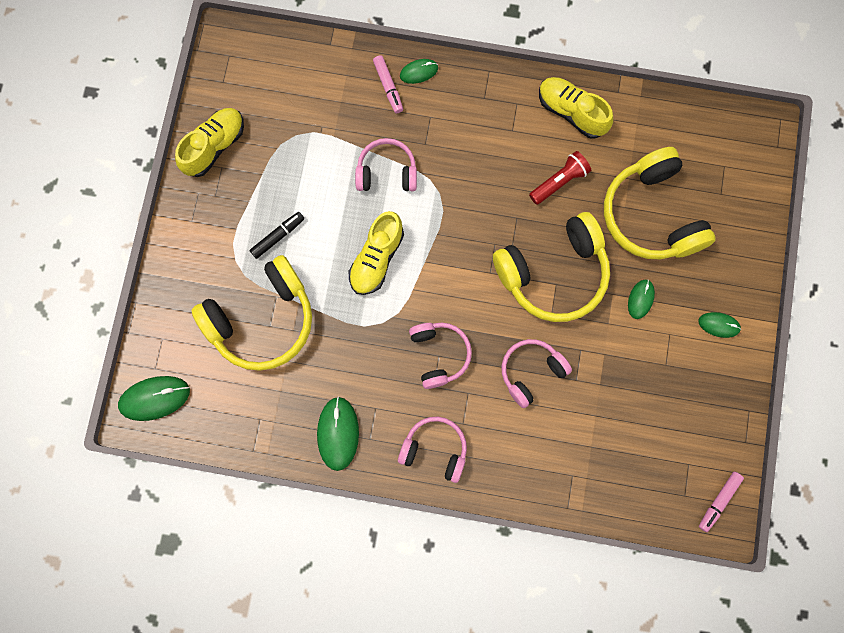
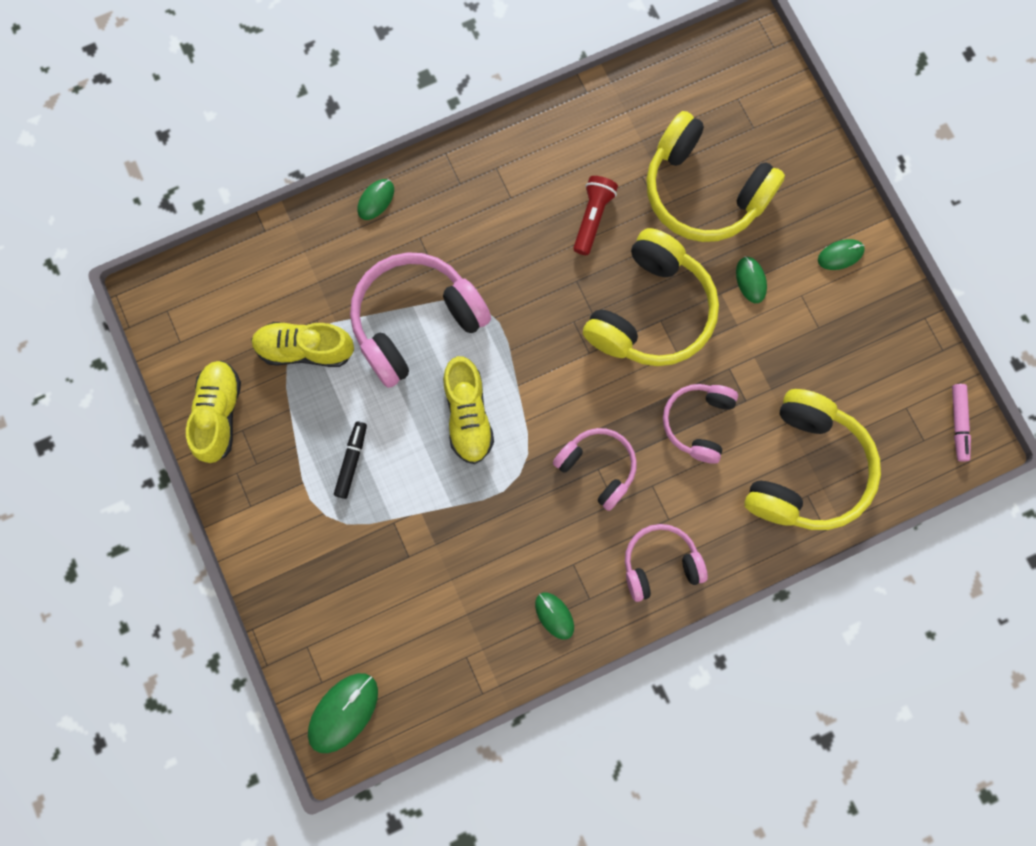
camera: 35 degrees left, 0 degrees up
yellow headphones [191,255,312,371] -> yellow headphones moved to [744,389,881,530]
green mouse [317,396,359,471] -> green mouse [535,593,574,639], size x0.59
pink headphones [355,138,417,191] -> pink headphones [350,252,491,388], size x1.71
pink marker [373,56,403,113] -> none
yellow shoe [539,77,613,139] -> yellow shoe moved to [251,322,354,367]

